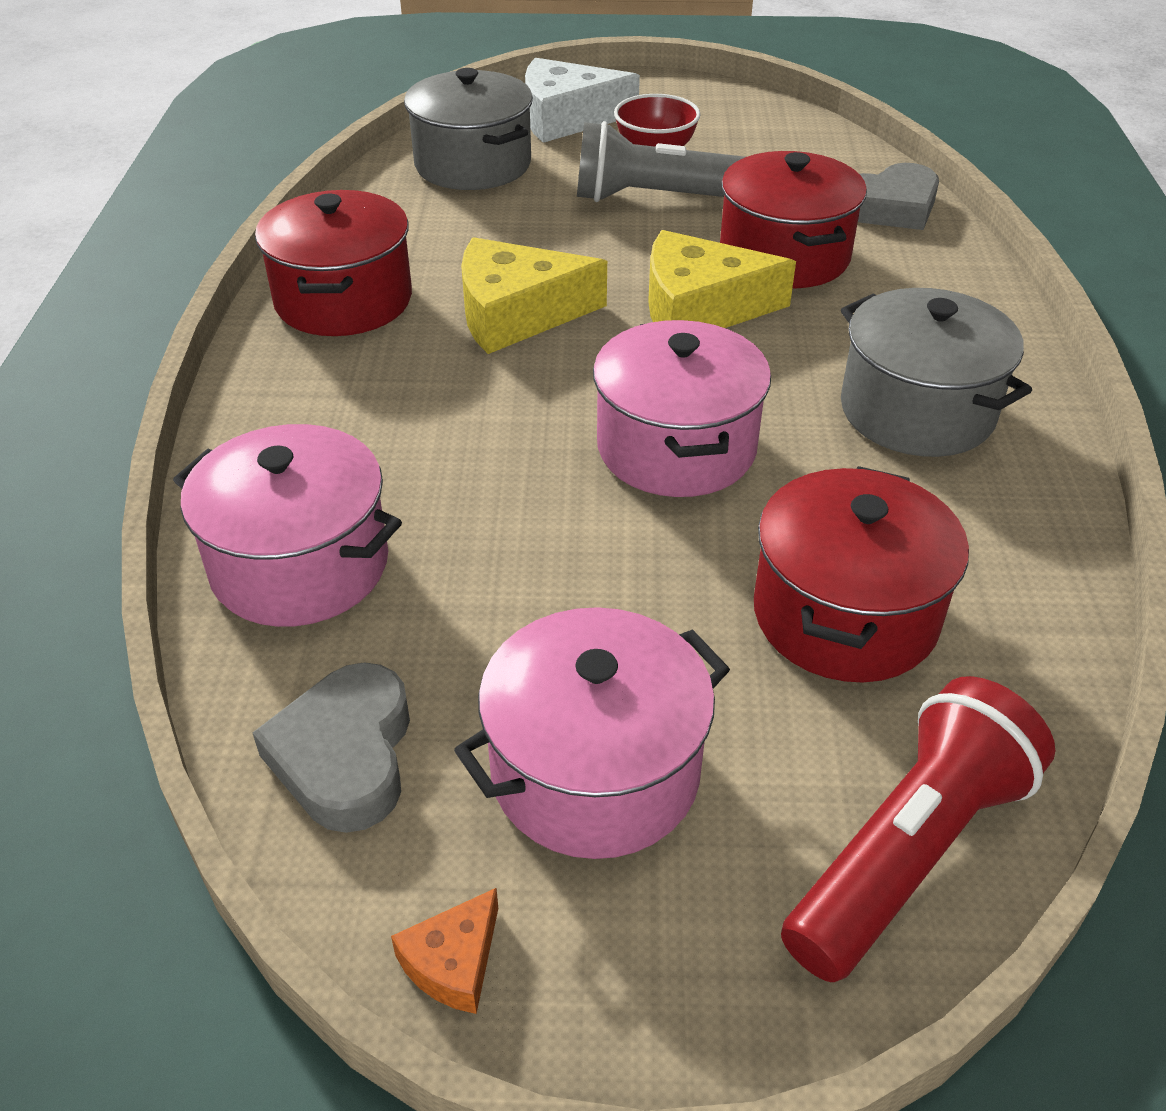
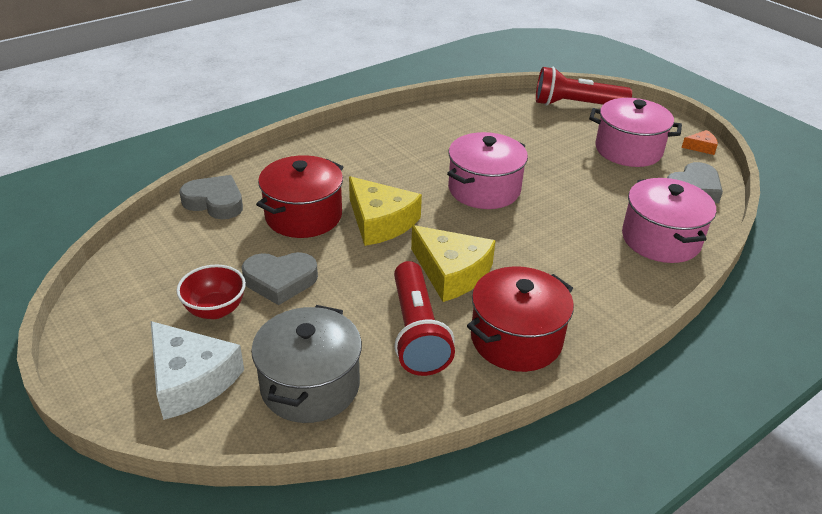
camera: 130 degrees left, 5 degrees down
grey flashlight [577,121,745,202] -> grey heart [242,252,318,305]
red pot [754,466,969,683] -> none
grey pot [841,288,1032,457] -> none
none -> red flashlight [394,261,455,376]

